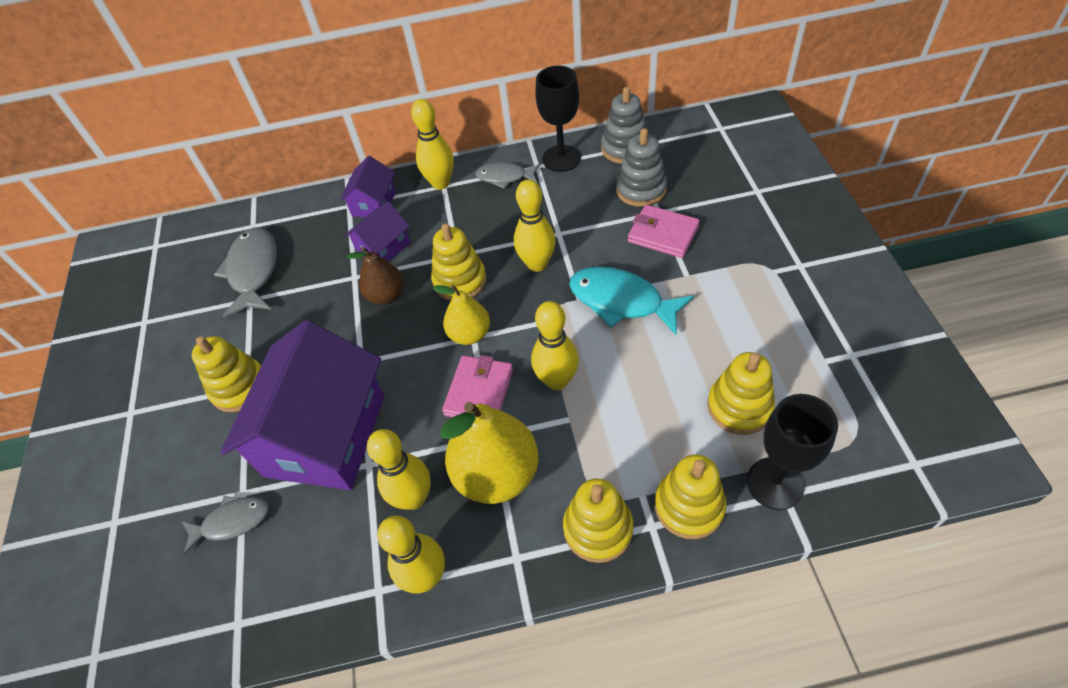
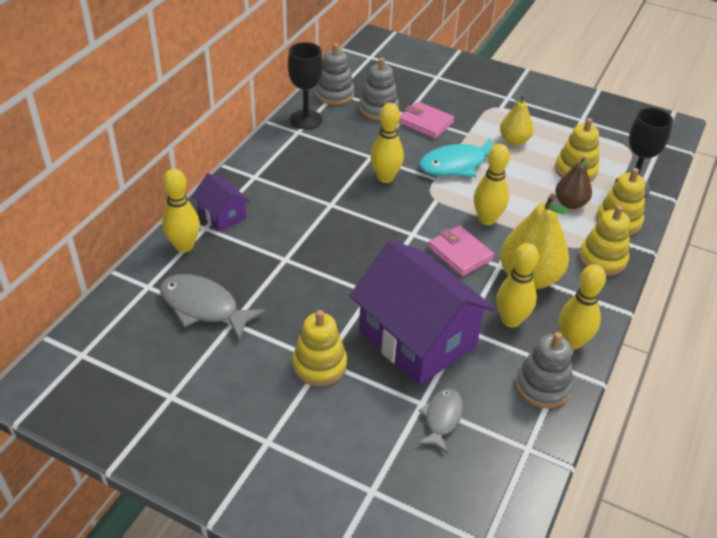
camera: 60 degrees left, 10 degrees down
purple house [344,201,410,262] -> none
brown pear [347,247,404,305] -> brown pear moved to [555,157,592,209]
yellow bowling pin [411,99,454,190] -> yellow bowling pin moved to [162,168,200,253]
yellow stacking toy [431,223,486,301] -> none
yellow pear [433,285,490,345] -> yellow pear moved to [500,95,533,145]
grey fish [476,162,540,189] -> none
pink wallet [628,205,700,258] -> pink wallet turned 60 degrees clockwise [398,101,454,139]
none -> grey stacking toy [516,332,573,408]

